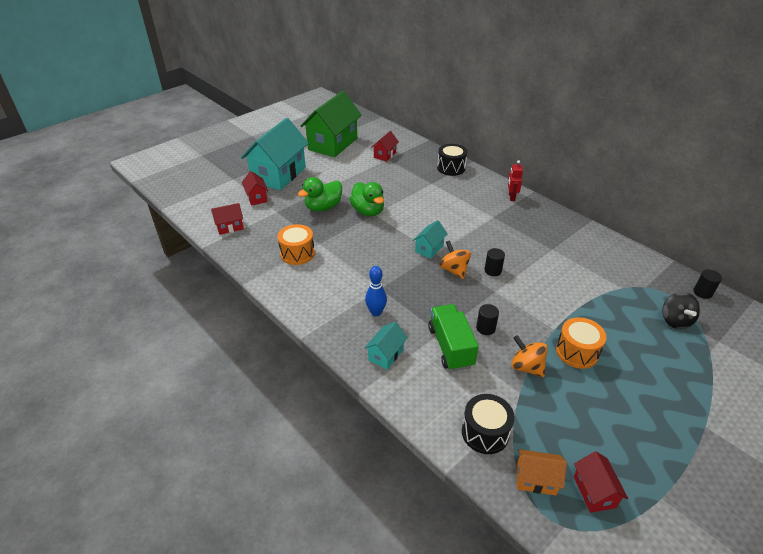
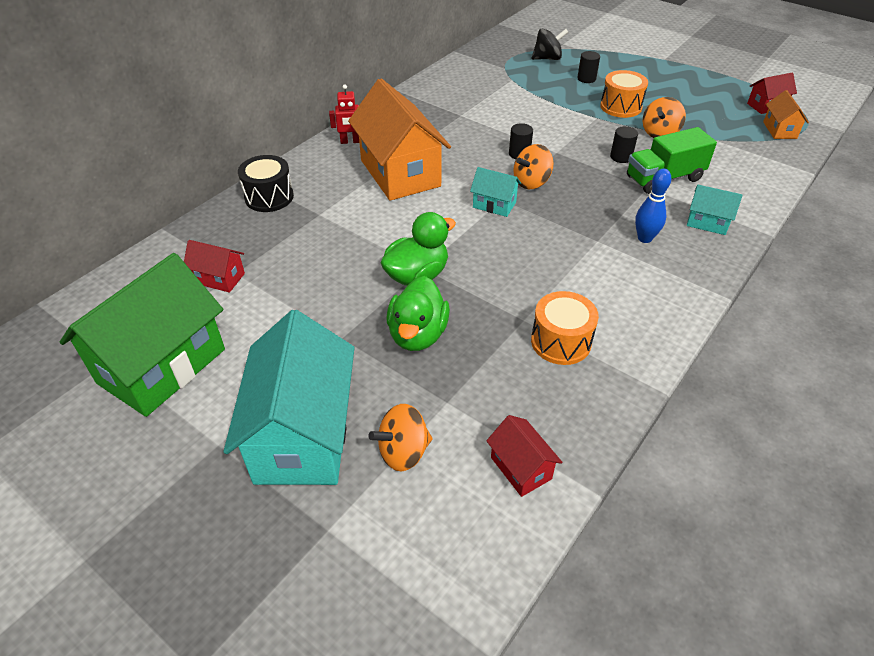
camera: 100 degrees left, 5 degrees up
turquoise house [241,118,309,190] -> turquoise house turned 75 degrees clockwise [223,310,354,485]
red house [242,171,268,206] -> orange spinning top [369,404,432,472]
green duck [298,177,342,212] -> green duck turned 60 degrees clockwise [386,276,450,351]
green house [300,91,362,157] -> green house turned 75 degrees counterclockwise [60,253,225,417]
black drum [462,394,515,454] -> none
black cylinder [693,270,722,299] -> black cylinder moved to [577,51,600,83]
none -> orange house [348,79,451,201]

